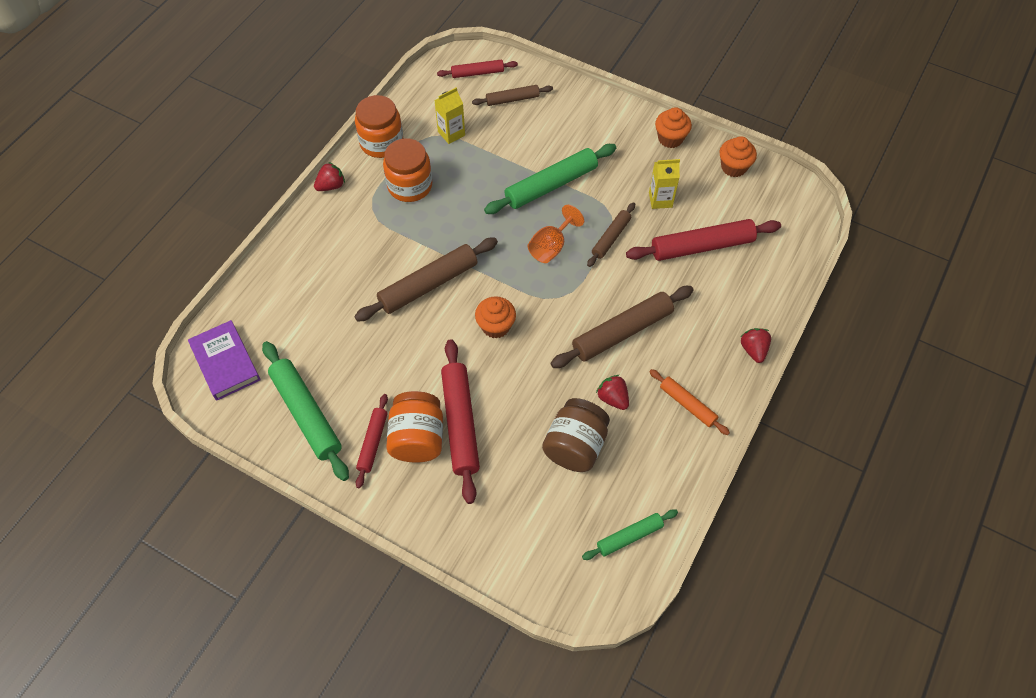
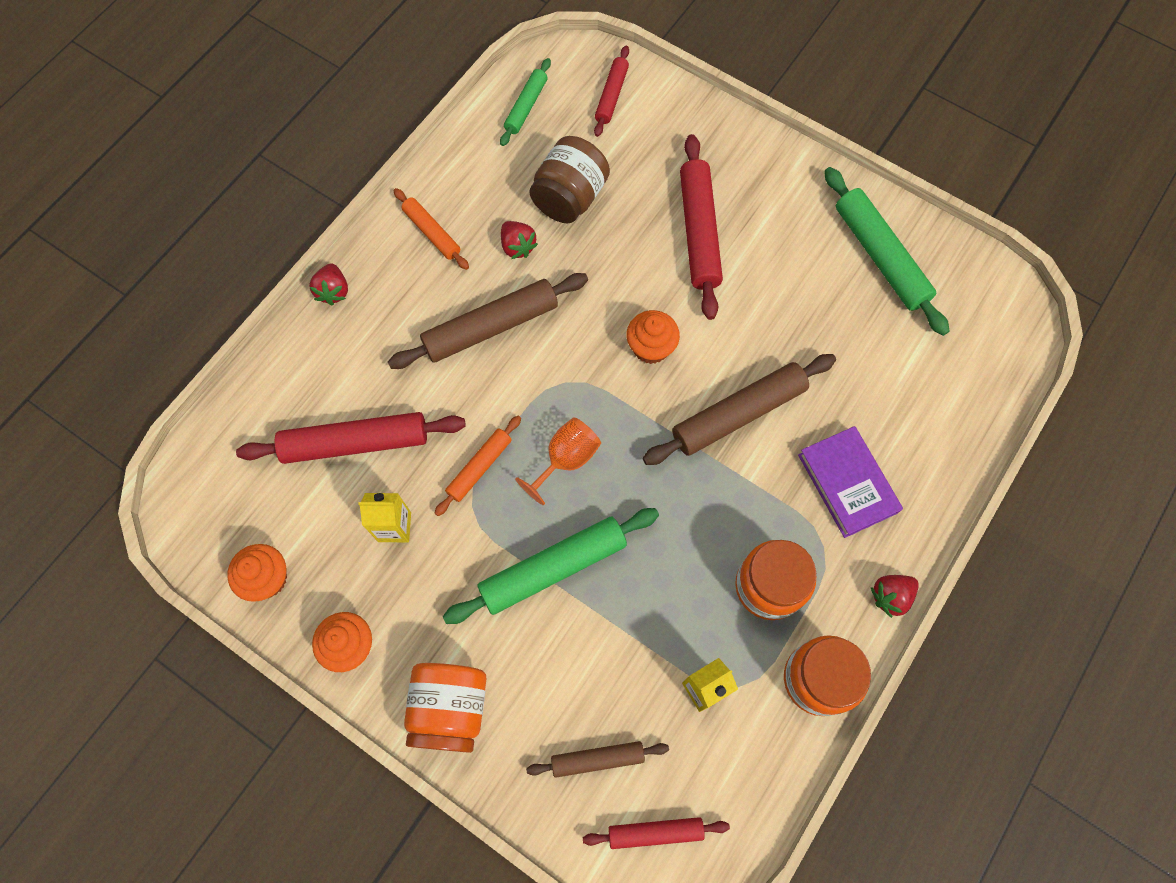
camera: 175 degrees left, 10 degrees up
purple book [188,320,261,401] -> purple book moved to [798,426,903,538]
red rolling pin [356,394,388,488] -> red rolling pin moved to [594,46,629,137]
orange jar [386,391,443,462] -> orange jar moved to [404,663,487,753]
green rolling pin [582,509,678,560] -> green rolling pin turned 45 degrees counterclockwise [500,58,551,146]
brown rolling pin [587,202,635,267] -> orange rolling pin [435,416,521,516]

